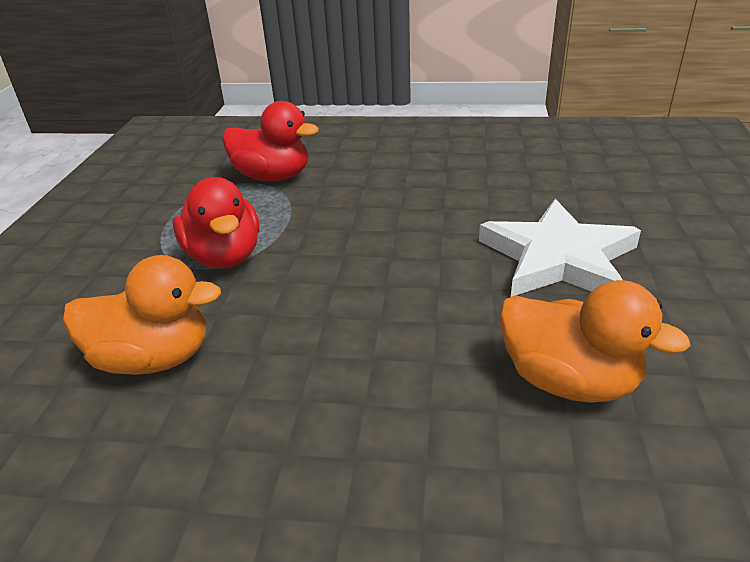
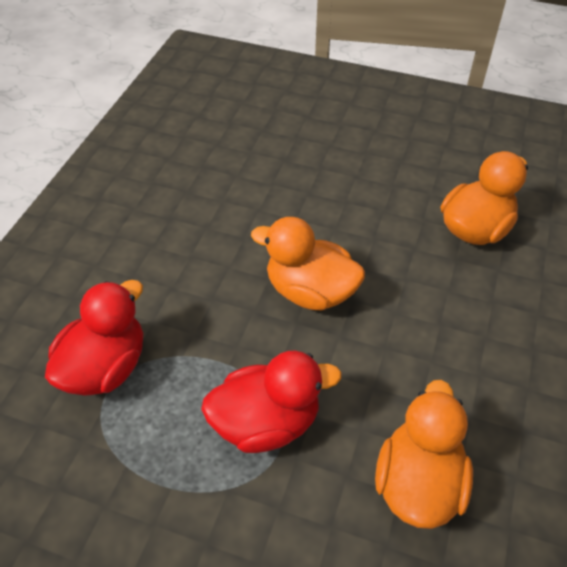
camera: 80 degrees left, 15 degrees up
white star [479,199,641,297] -> none
none -> orange duck [251,217,365,310]

